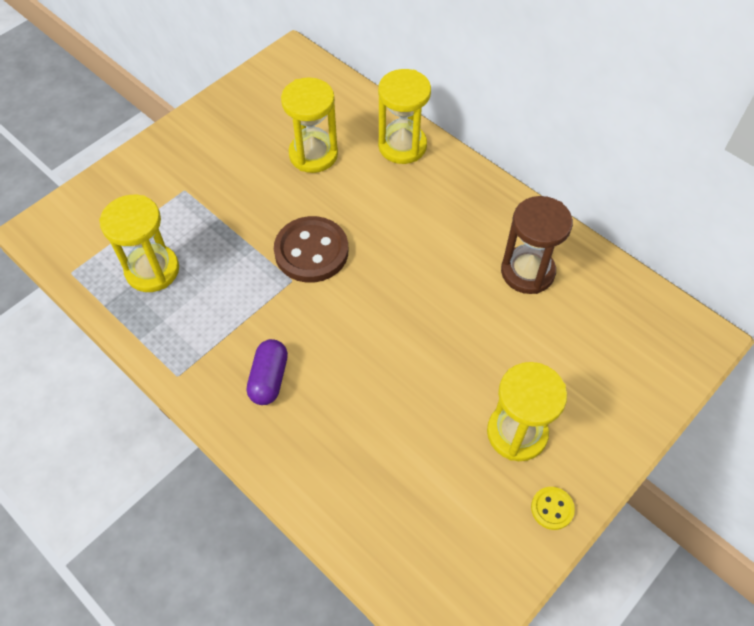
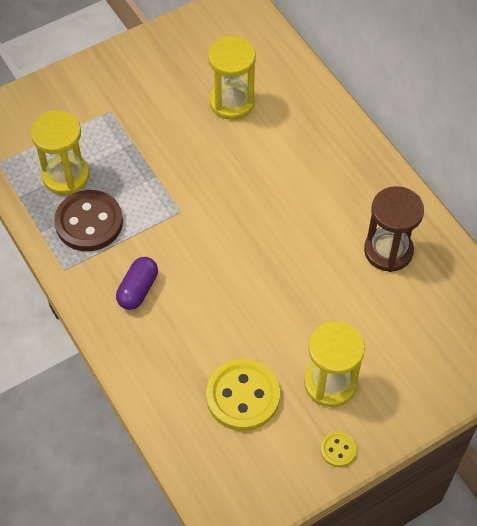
camera: 15 degrees right, 0 degrees up
brown button [274,216,348,283] -> brown button moved to [54,190,123,251]
yellow hourglass [378,69,431,164] -> none
none -> yellow button [206,359,280,431]

